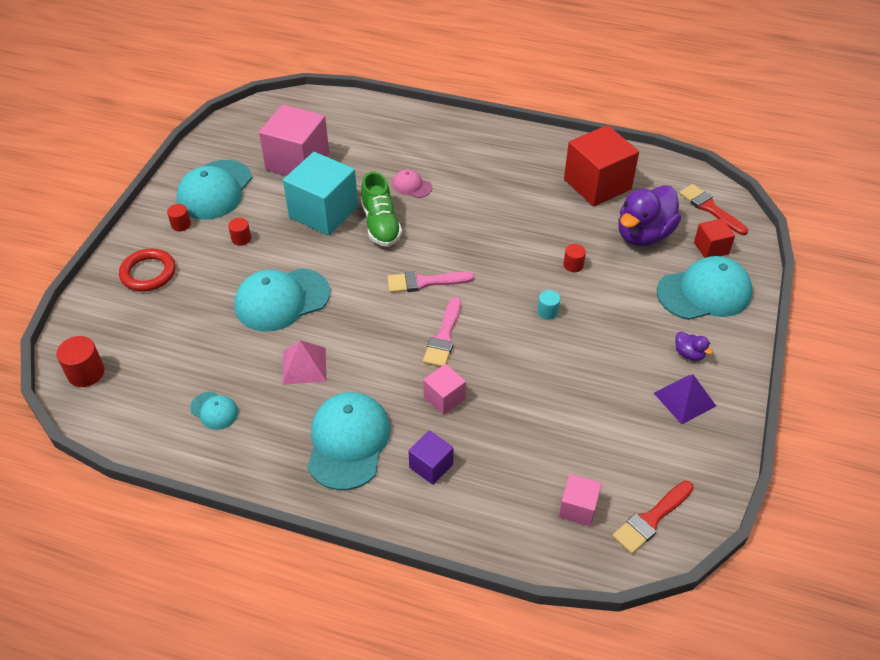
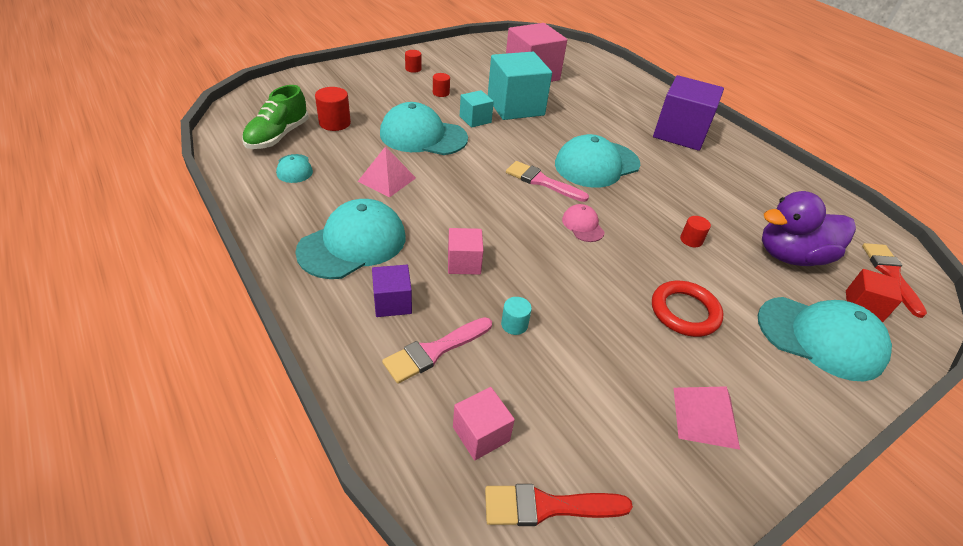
camera: 35 degrees right, 5 degrees down
red cylinder [56,336,105,387] -> red cylinder moved to [315,87,351,131]
red ring [119,249,176,292] -> red ring moved to [652,281,723,337]
turquoise cap [177,160,252,220] -> turquoise cap moved to [555,134,640,188]
green shoe [360,172,402,247] -> green shoe moved to [242,85,309,149]
pink cap [392,169,432,198] -> pink cap moved to [562,204,605,242]
pink brush [423,297,461,367] -> pink brush moved to [382,317,492,384]
turquoise cylinder [537,290,560,320] -> turquoise cylinder moved to [501,297,532,335]
red cube [564,125,639,207] -> none
purple pyramid [654,374,716,424] -> pink pyramid [674,386,740,450]
purple duck [675,331,713,361] -> none
none -> turquoise cube [460,90,494,128]
none -> purple cube [653,75,724,151]

